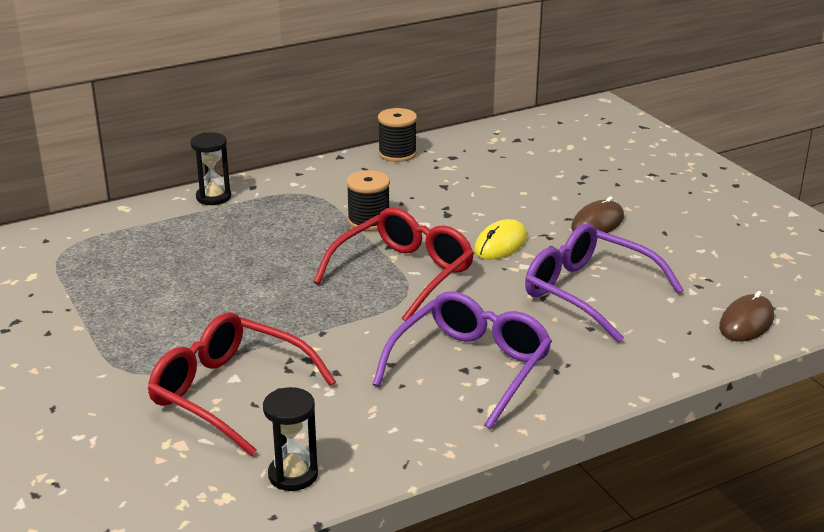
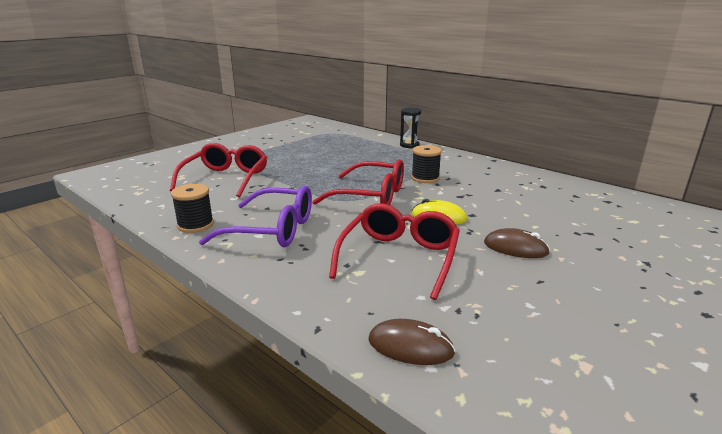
camera: 70 degrees right, 5 degrees down
black hourglass [263,387,318,491] -> none
black spool [378,108,417,162] -> black spool moved to [171,184,214,233]
purple glasses [525,223,684,343] -> red glasses [329,204,460,300]

